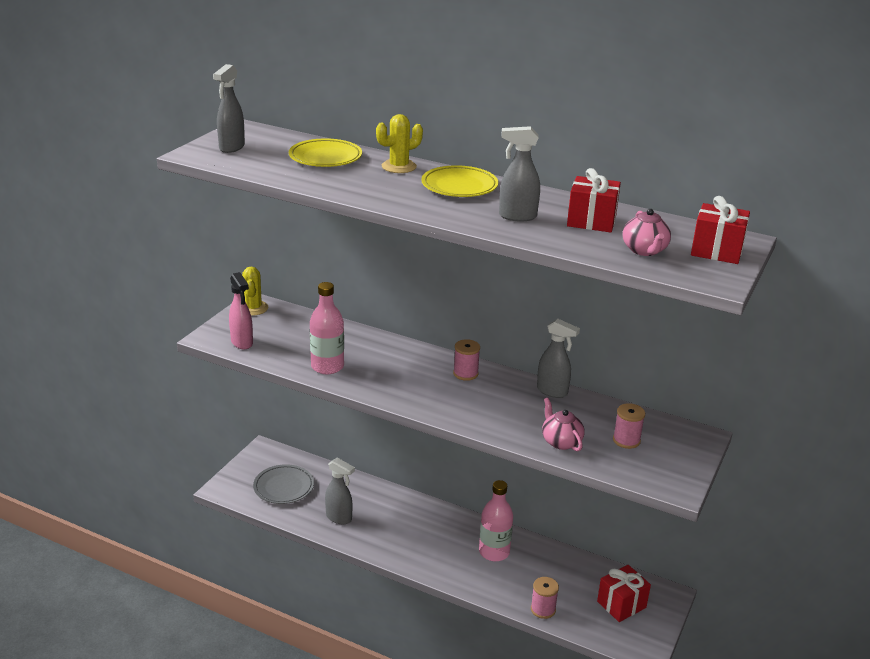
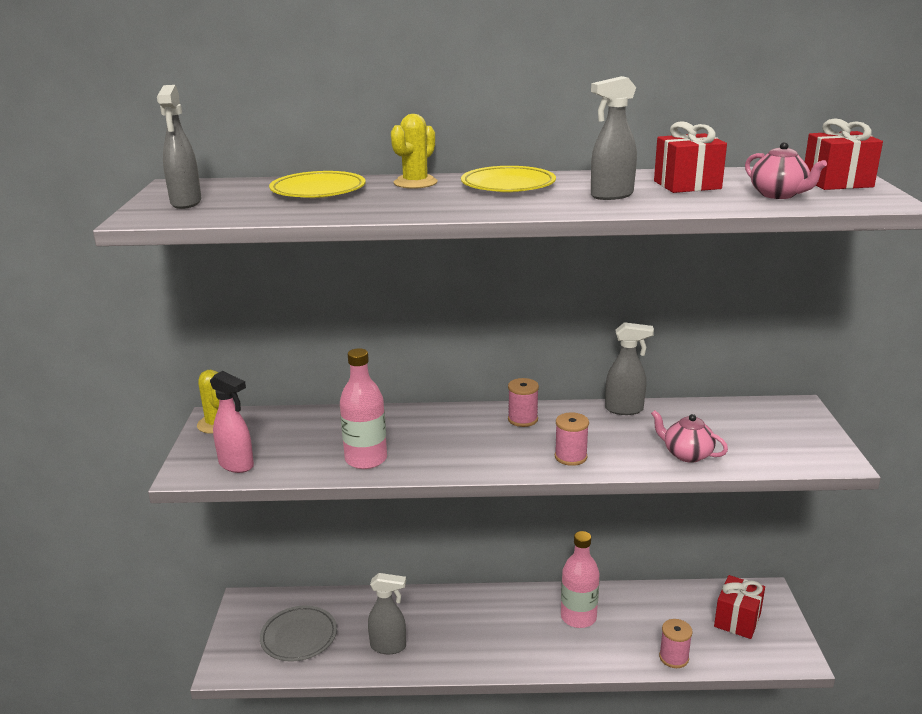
camera: 25 degrees left, 5 degrees down
pink spool [613,403,645,449] -> pink spool moved to [555,412,589,466]

